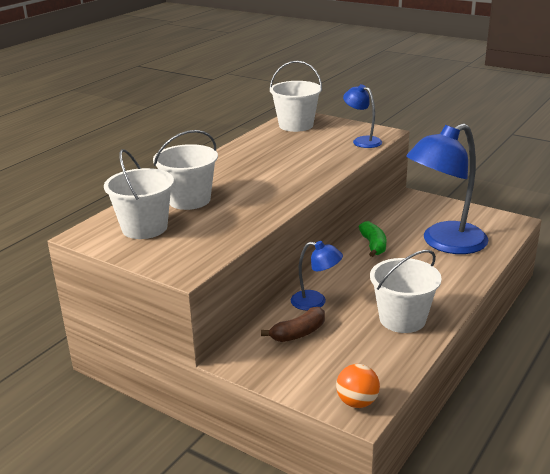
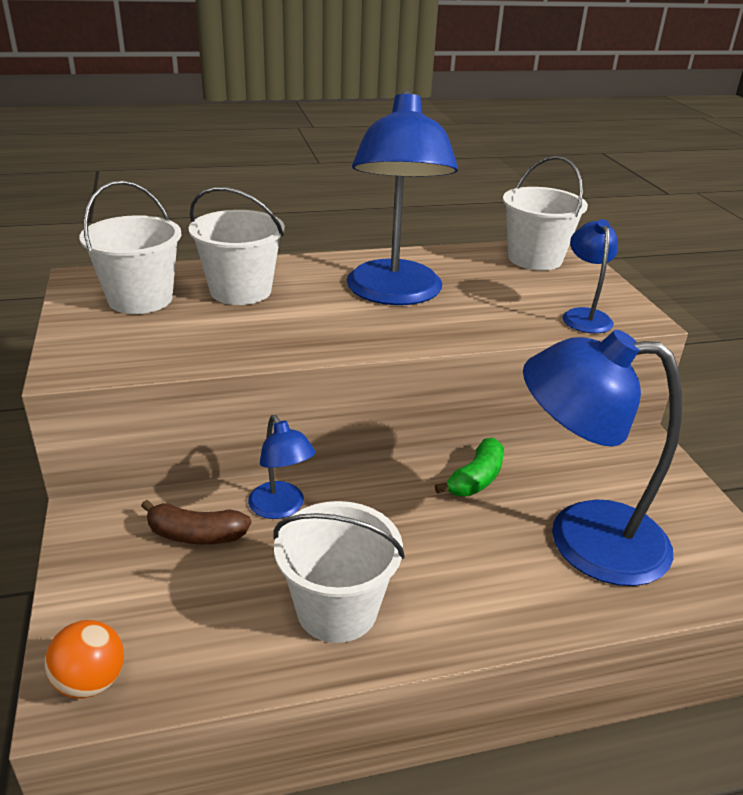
camera: 40 degrees right, 5 degrees up
none -> blue lamp [347,90,458,305]

